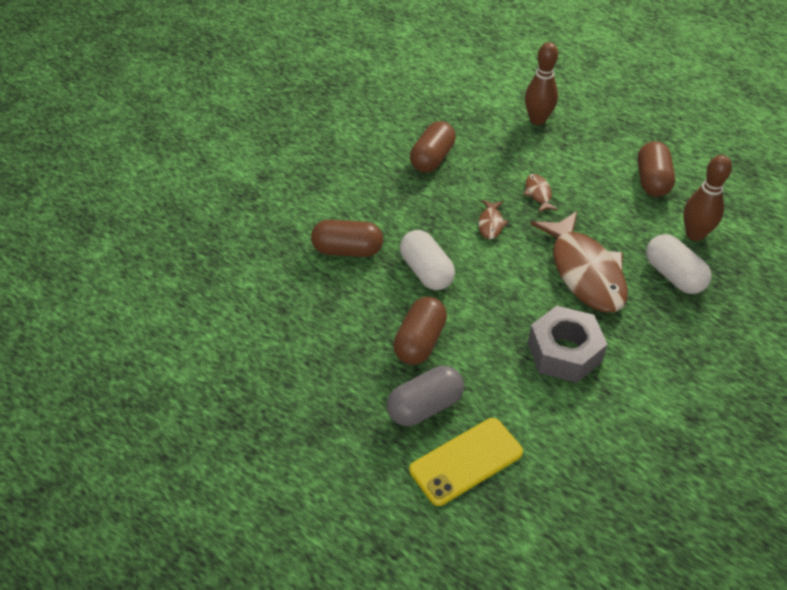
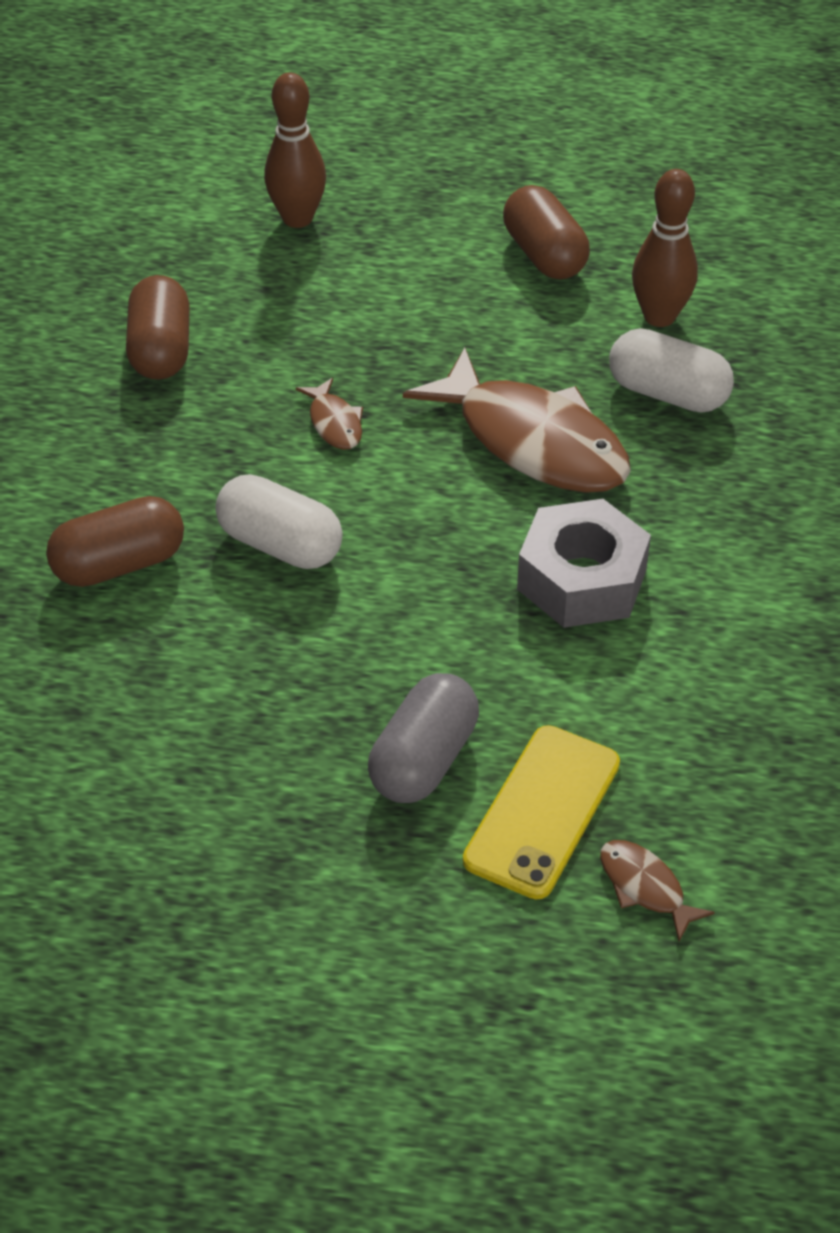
camera: 30 degrees left, 0 degrees up
brown capsule [393,297,447,365] -> none
brown fish [524,174,559,213] -> brown fish moved to [600,840,715,941]

